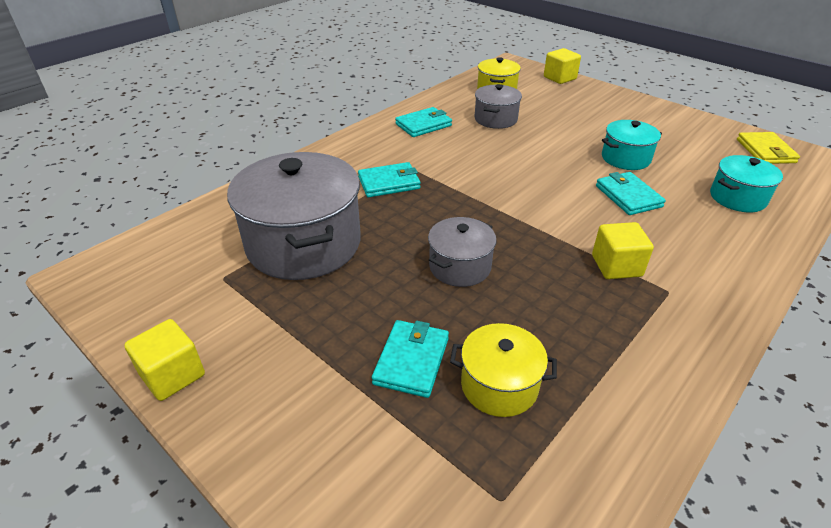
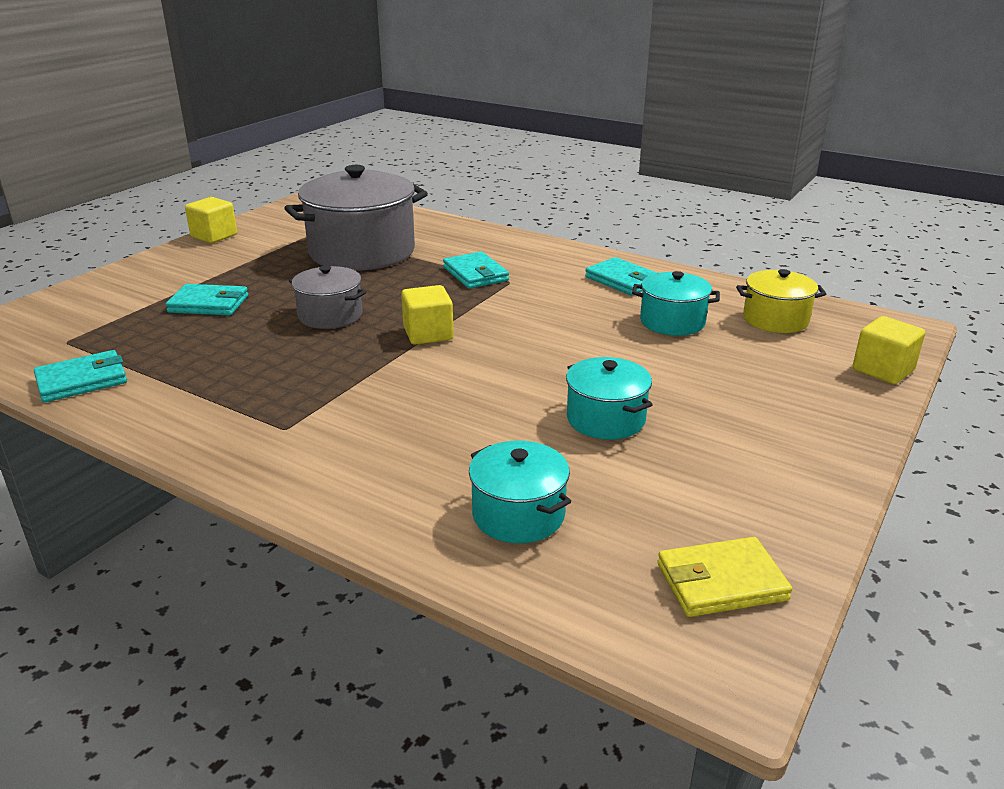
camera: 80 degrees right, 10 degrees down
yellow pot [450,323,557,417] -> none
grey pot [475,84,522,129] -> turquoise pot [632,271,720,336]
yellow cube [592,222,654,279] -> yellow cube moved to [401,285,454,345]
turquoise wallet [596,172,666,215] -> turquoise wallet moved to [34,350,127,402]

